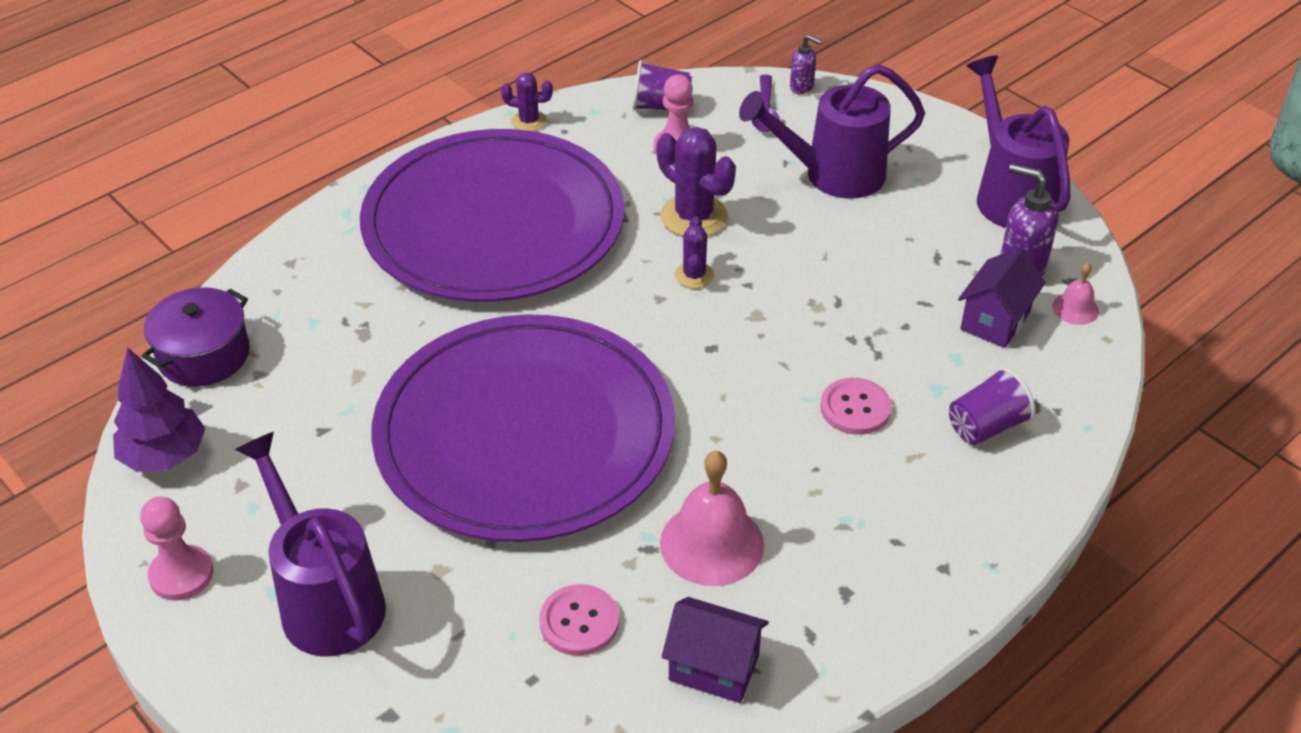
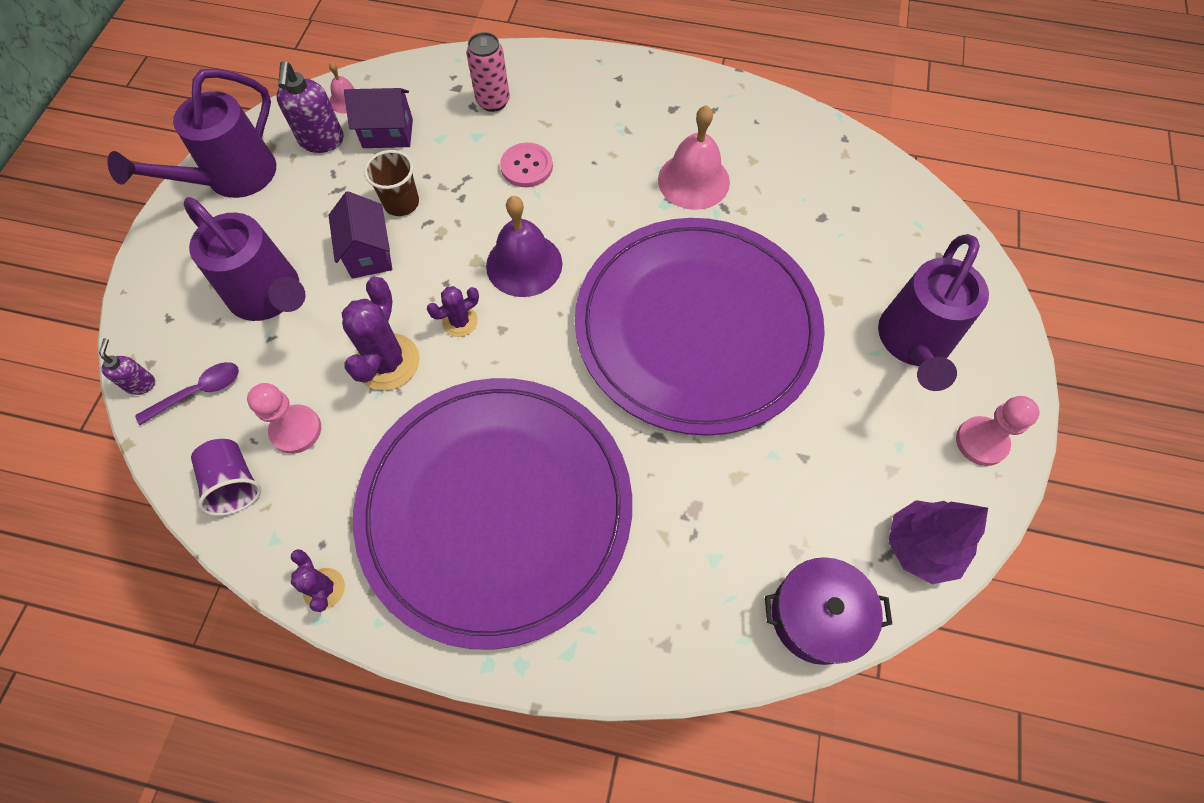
camera: 125 degrees left, 20 degrees up
pink button [539,584,619,656] -> none
purple house [662,597,769,703] -> purple house moved to [328,191,392,279]
purple cup [949,367,1036,445] -> pink can [466,32,510,112]
none -> brown cup [364,150,419,216]
none -> purple bell [486,196,562,297]

